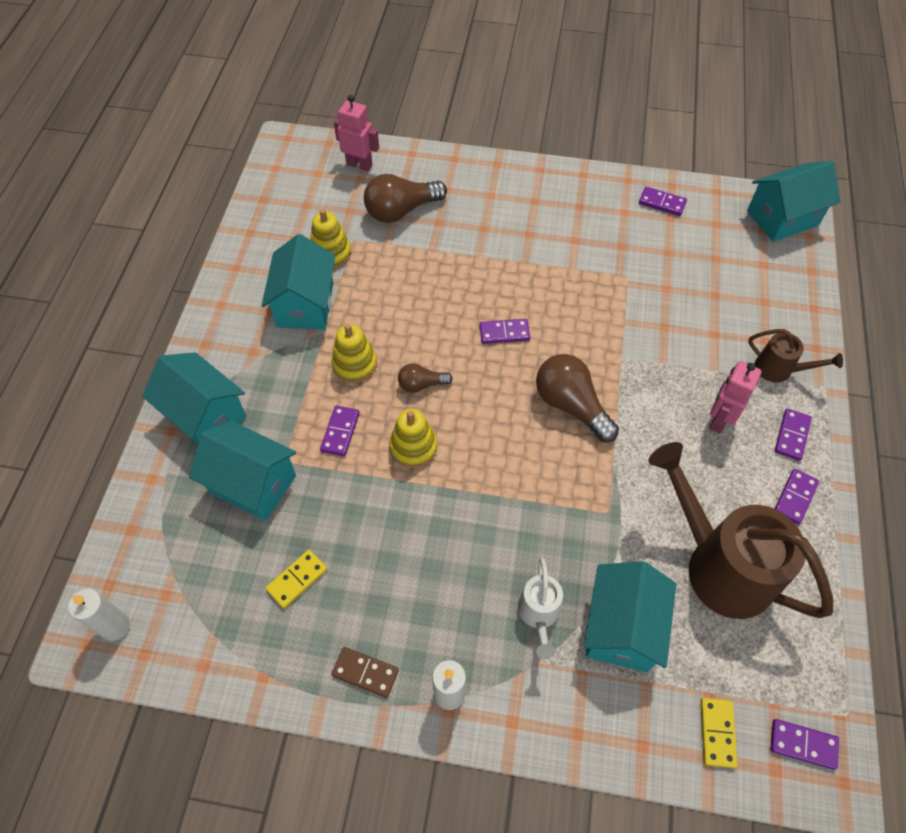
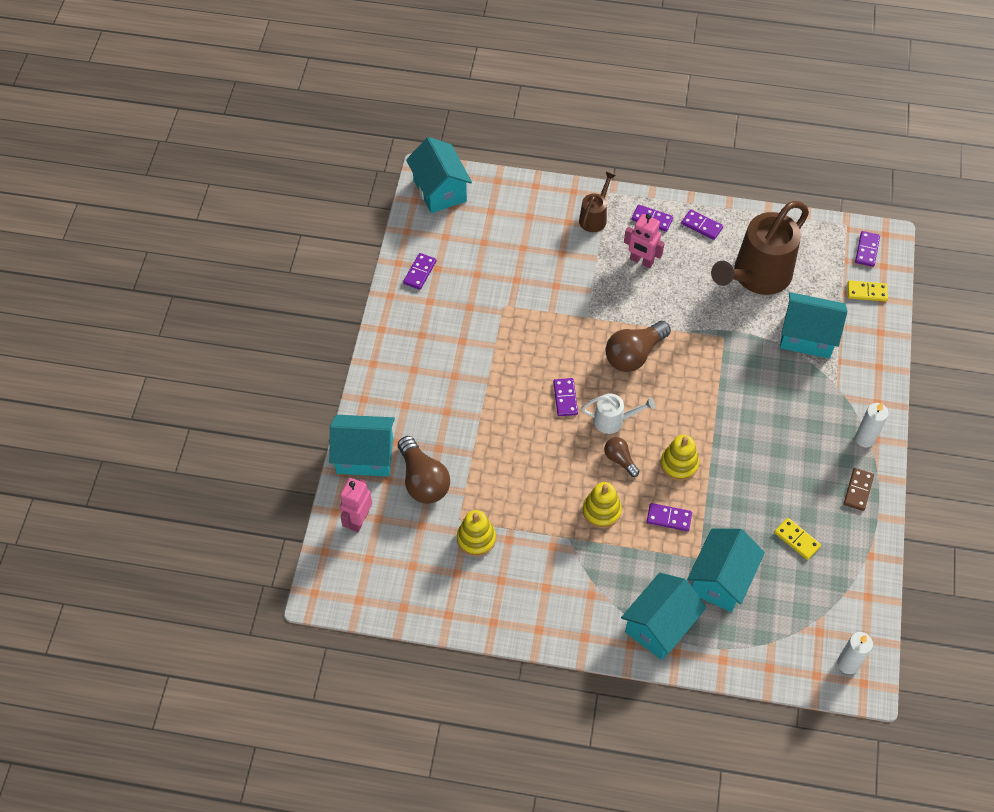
camera: 90 degrees left, 0 degrees up
turquoise house [262,234,335,330] -> turquoise house moved to [329,415,395,477]
brown light bulb [398,363,453,393] -> brown light bulb turned 150 degrees clockwise [604,437,640,477]
white watering can [518,557,563,660] -> white watering can moved to [581,393,655,434]

